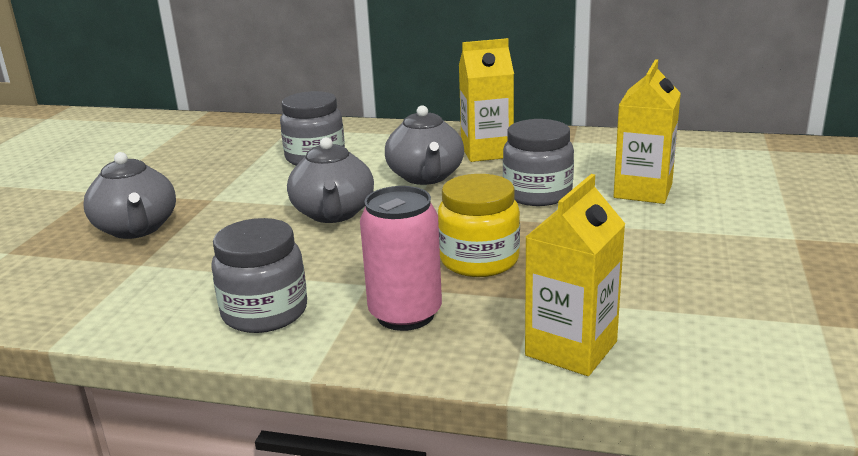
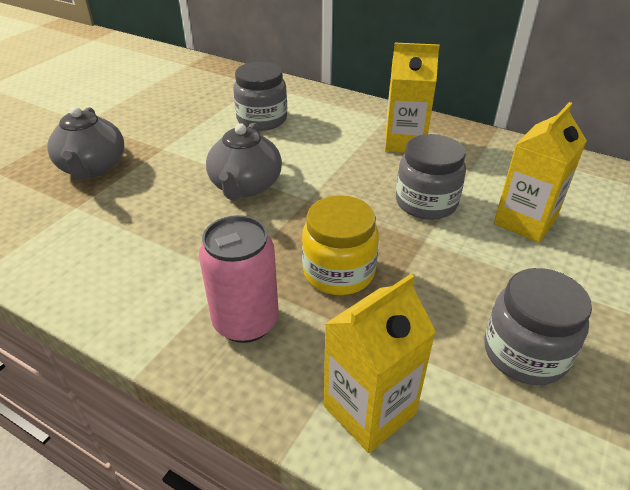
camera: 15 degrees right, 15 degrees up
grey jar [211,218,307,333] -> grey jar moved to [484,268,592,385]
grey teapot [385,105,464,185] -> none

